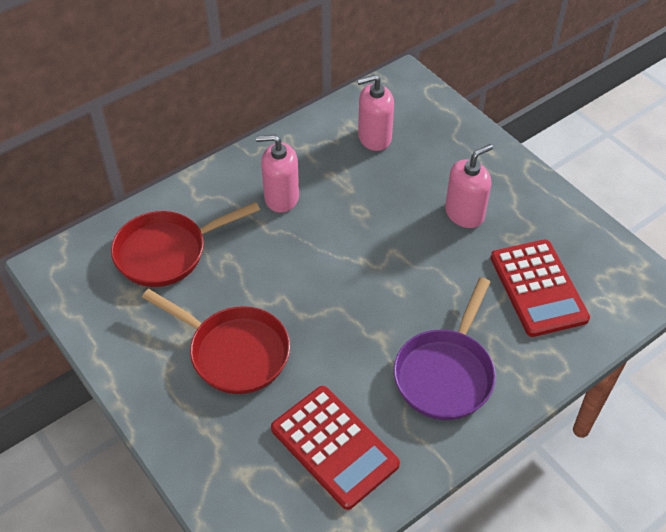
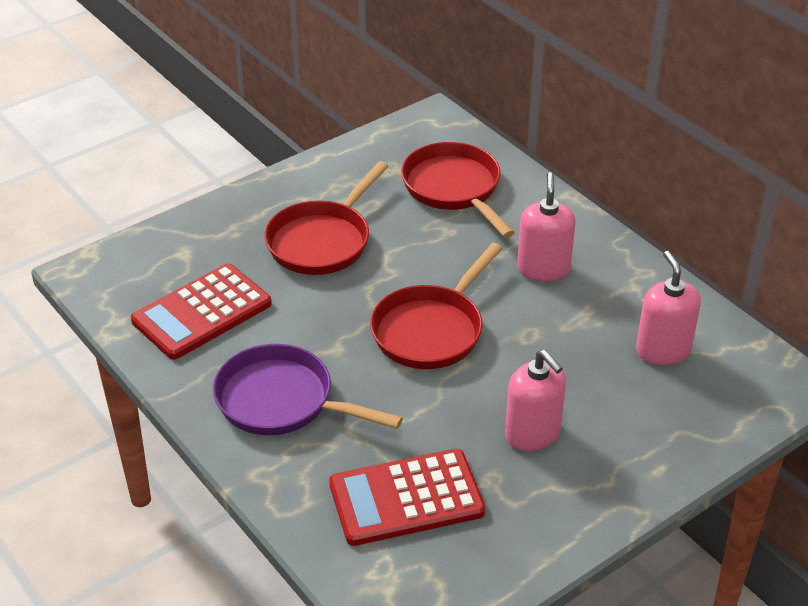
camera: 90 degrees right, 10 degrees down
none -> red pan [370,243,503,369]

